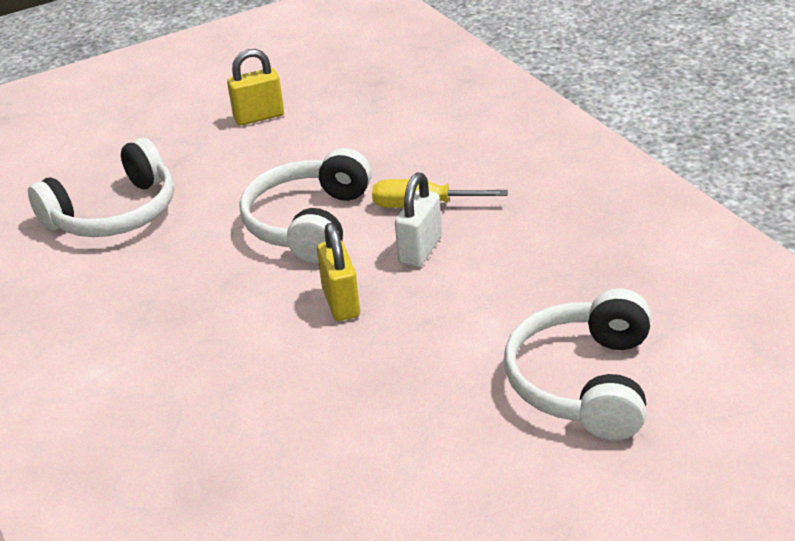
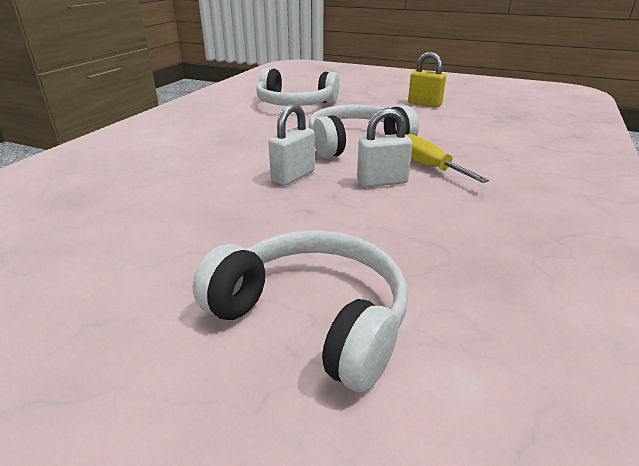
camera: 50 degrees right, 5 degrees down
yellow padlock [317,223,360,321] -> white padlock [269,104,315,186]
white headphones [504,288,651,440] -> white headphones turned 60 degrees clockwise [193,230,408,392]

